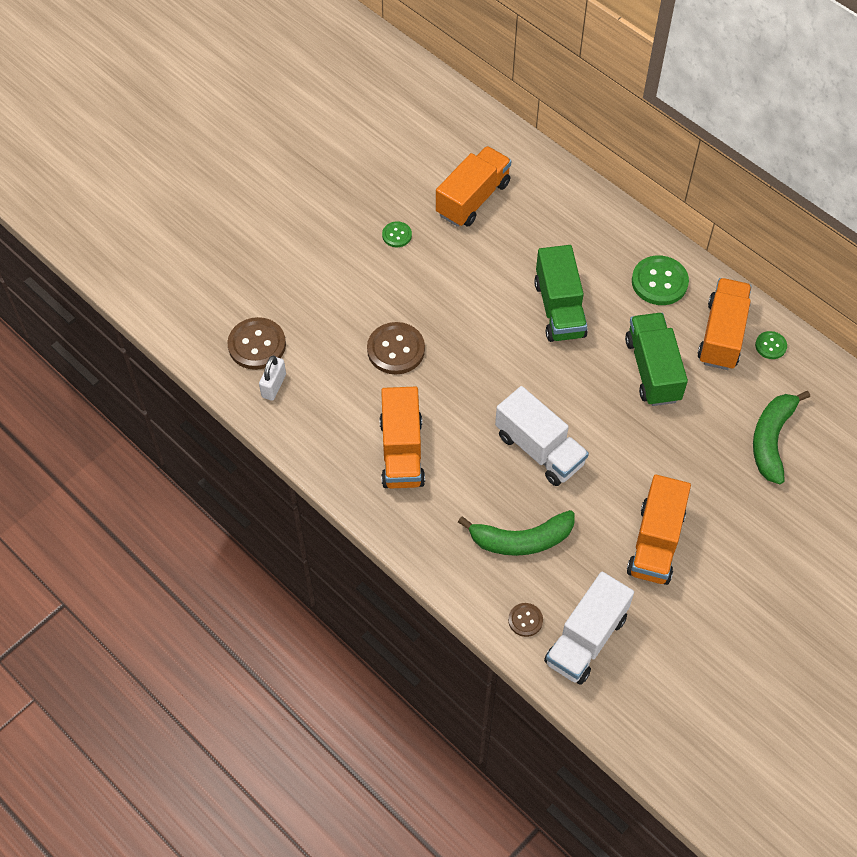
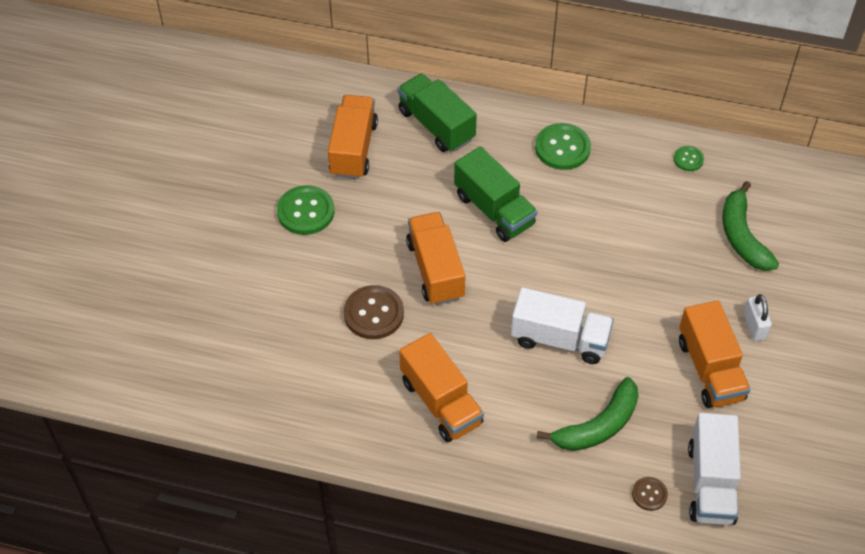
camera: 30 degrees left, 5 degrees down
brown button [227,317,286,370] -> none
white padlock [259,356,286,401] -> white padlock moved to [743,294,772,341]
green button [382,221,412,247] -> green button [277,185,334,235], size x1.86
green truck [625,313,688,406] -> green truck moved to [398,73,477,152]
orange truck [698,278,752,370] -> orange truck moved to [406,212,465,305]

